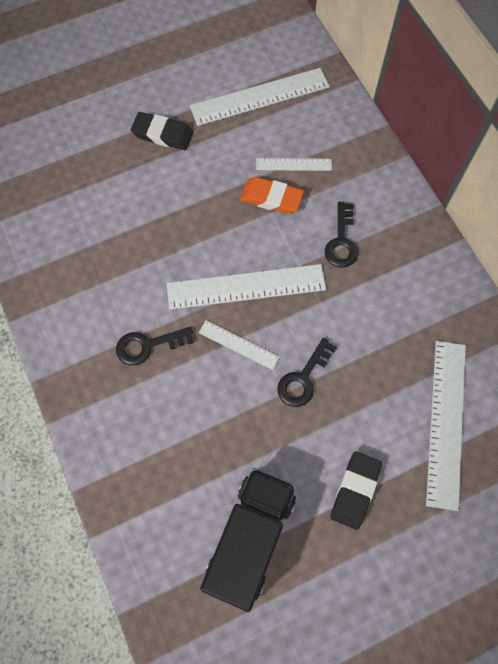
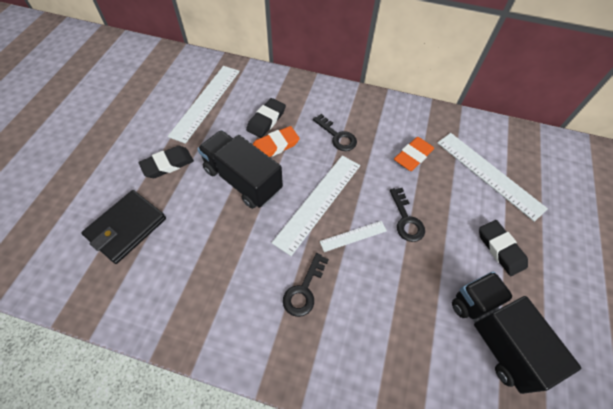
camera: 50 degrees left, 10 degrees down
white ruler [256,158,332,171] -> black eraser [246,98,286,138]
none -> black wallet [81,190,166,264]
none -> black truck [197,130,283,209]
none -> orange eraser [394,137,434,171]

